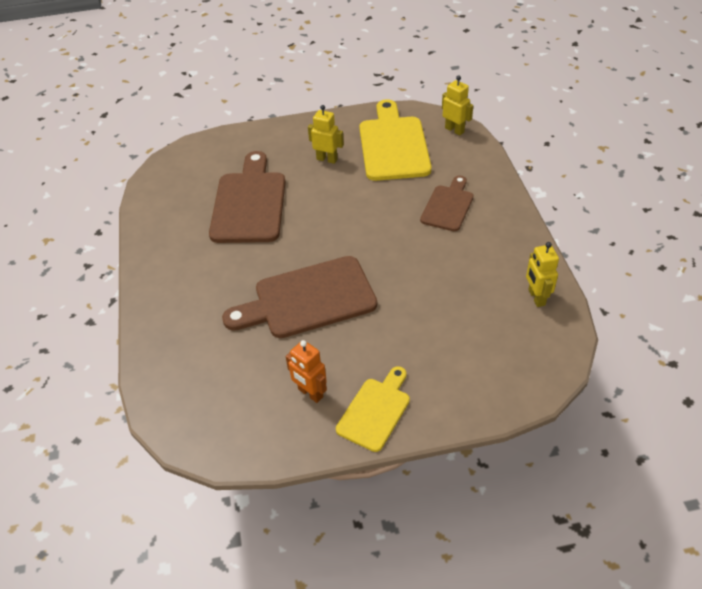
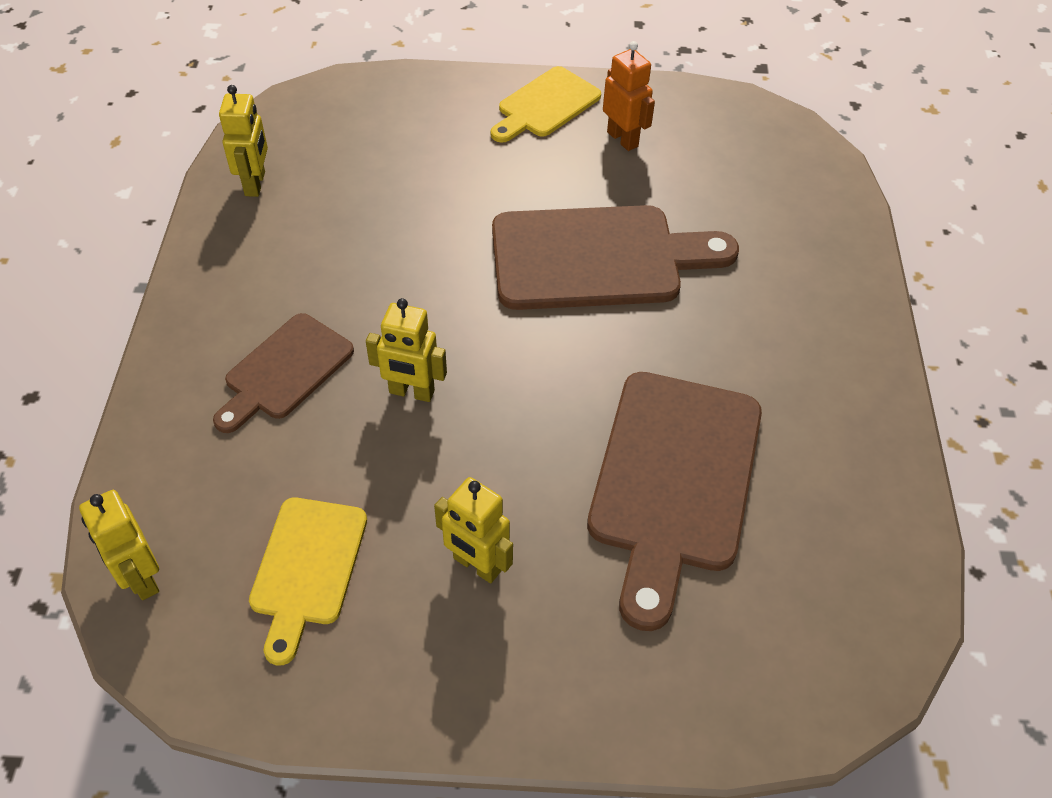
camera: 170 degrees left, 5 degrees up
yellow cutting board [359,99,431,181] -> yellow cutting board [249,497,367,665], size x0.58
none -> yellow robot [366,298,447,402]

